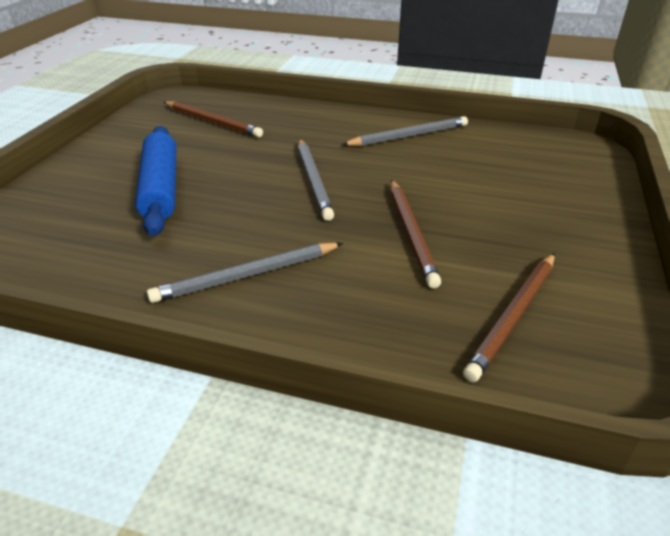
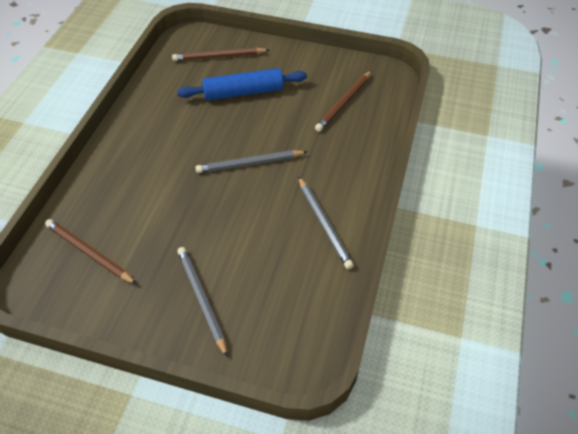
camera: 90 degrees right, 15 degrees up
grey pencil [147,242,343,303] -> grey pencil moved to [177,247,228,358]
brown pencil [391,180,441,288] -> brown pencil moved to [172,48,269,61]

